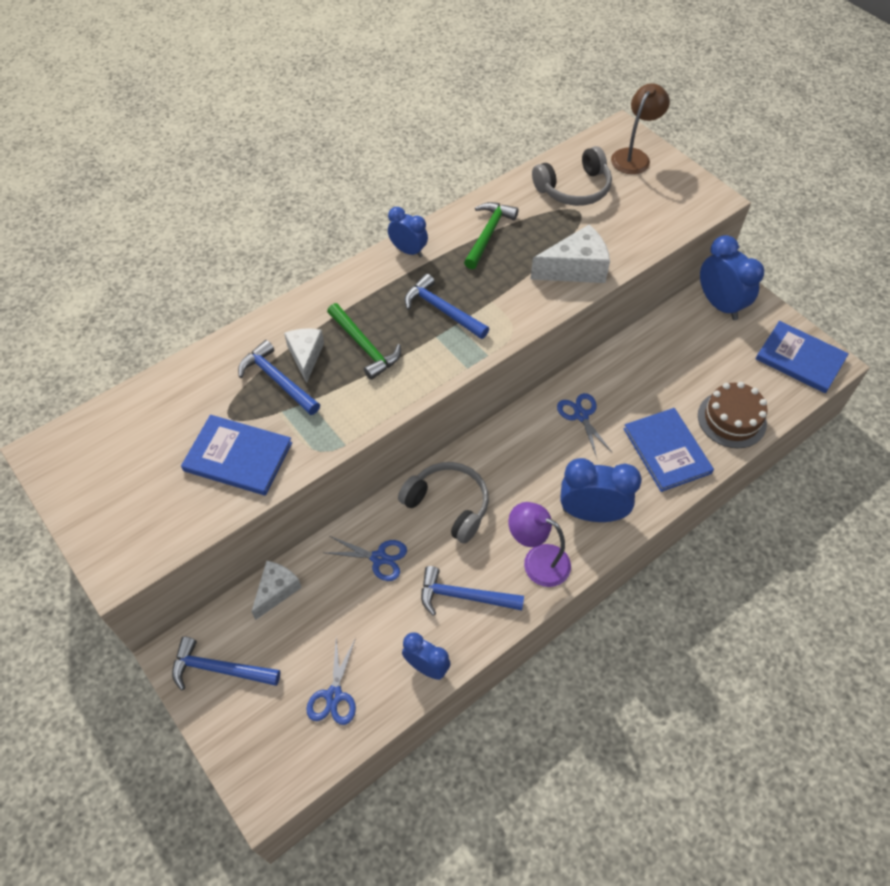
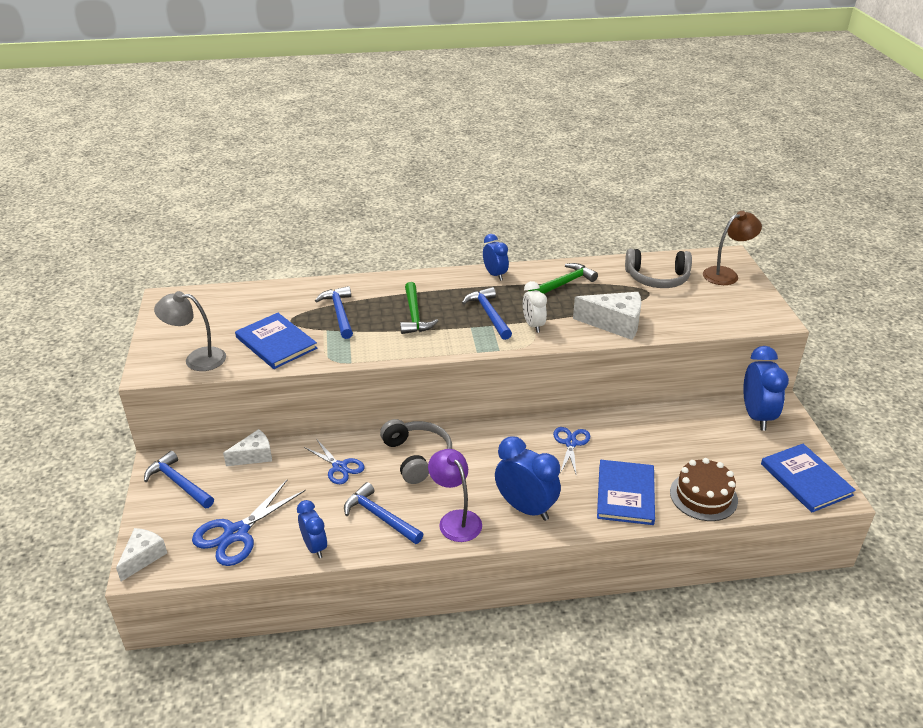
camera: 30 degrees right, 20 degrees down
white cheese [284,328,324,383] -> white cheese moved to [116,528,167,582]
blue scissors [306,638,356,725] -> blue scissors [192,480,306,566], size x1.58
none -> grey lamp [154,291,226,371]
none -> white clock [523,281,547,333]

